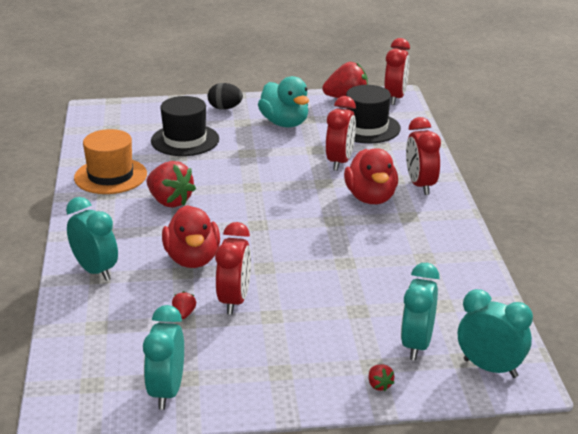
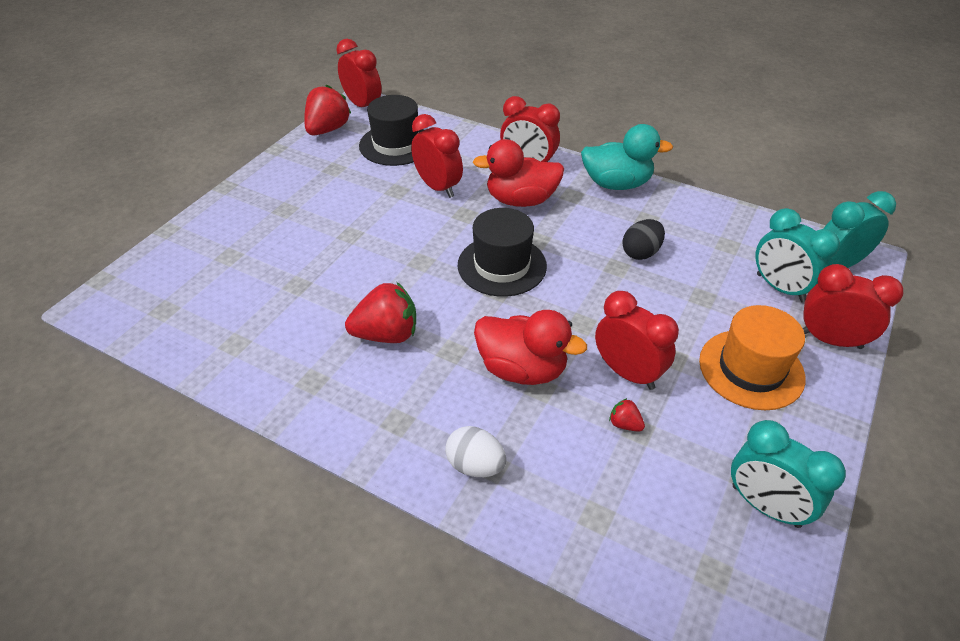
camera: 55 degrees left, 15 degrees up
turquoise clock [66,197,118,281] -> white egg [445,426,506,477]
orange hat [74,129,147,194] -> orange hat moved to [699,305,806,410]
black hat [151,96,219,156] -> black hat moved to [458,208,547,297]
black egg [208,83,243,110] -> black egg moved to [622,219,665,260]
turquoise duck [258,76,309,127] -> turquoise duck moved to [581,124,673,190]
red duck [344,148,398,204] -> red duck turned 150 degrees clockwise [473,139,564,207]
red strawberry [369,364,394,391] -> red clock [803,264,903,349]

